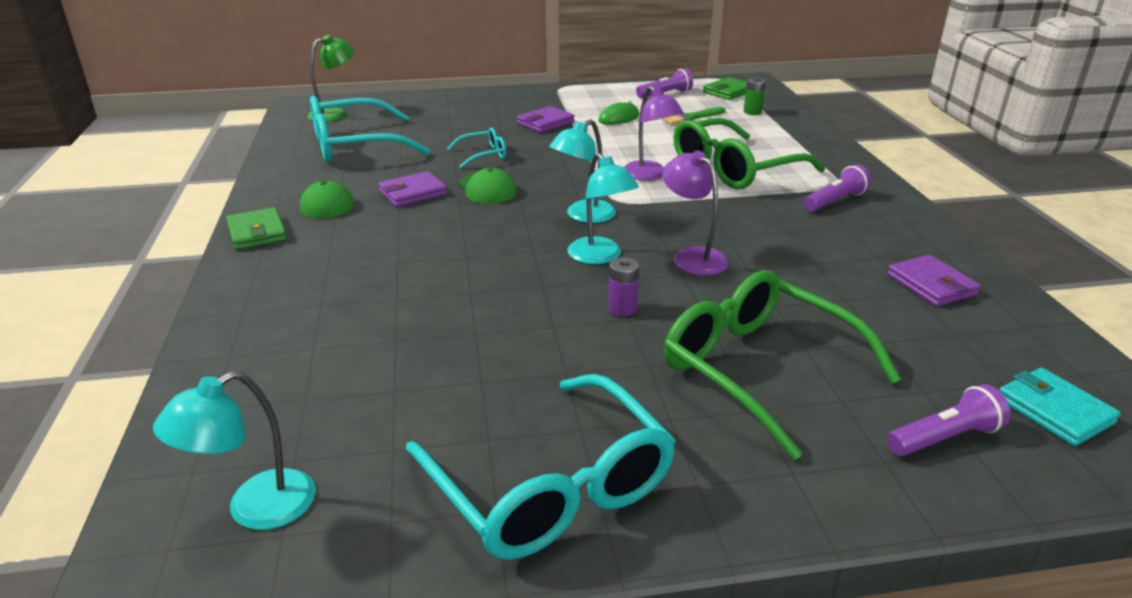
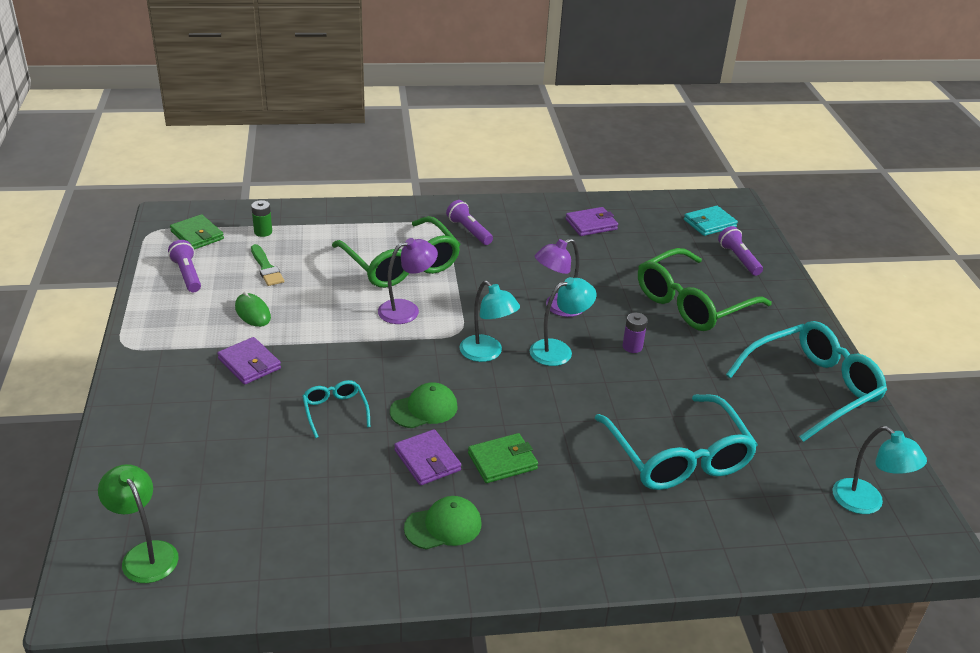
camera: 90 degrees left, 5 degrees up
green wallet [226,207,287,250] -> green wallet moved to [468,433,538,483]
turquoise glasses [310,96,430,162] -> turquoise glasses moved to [595,394,758,490]

